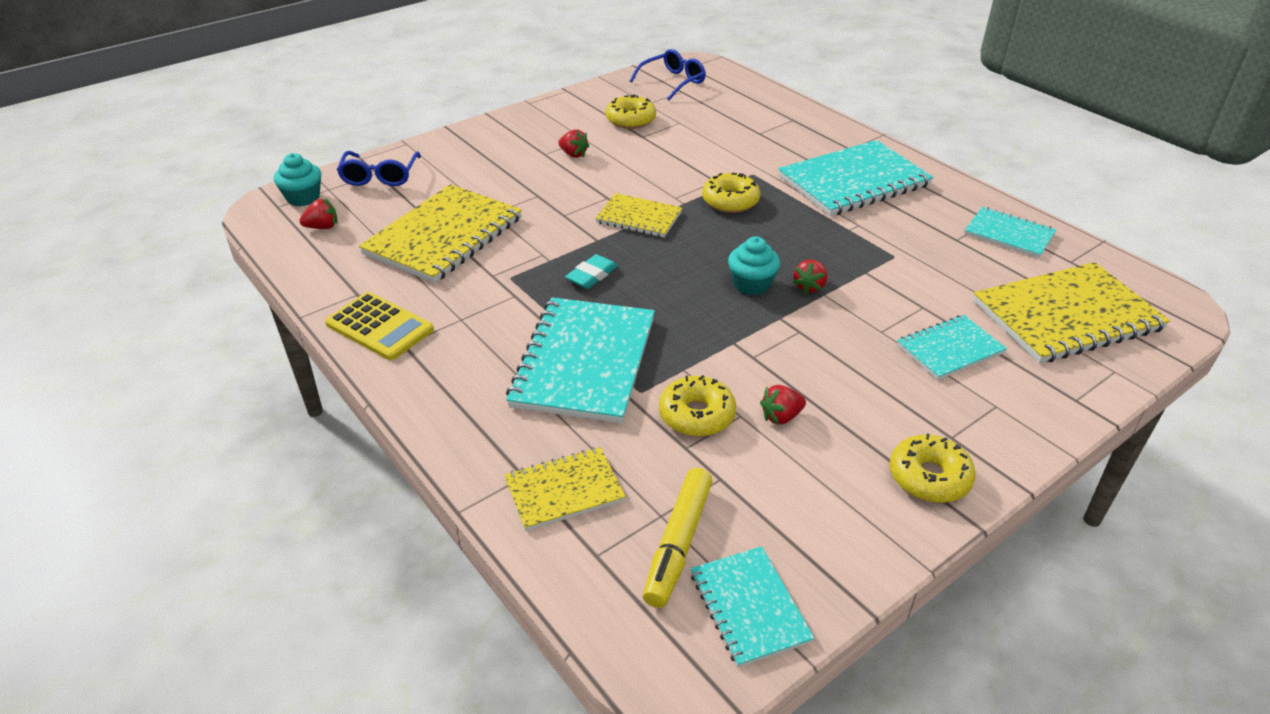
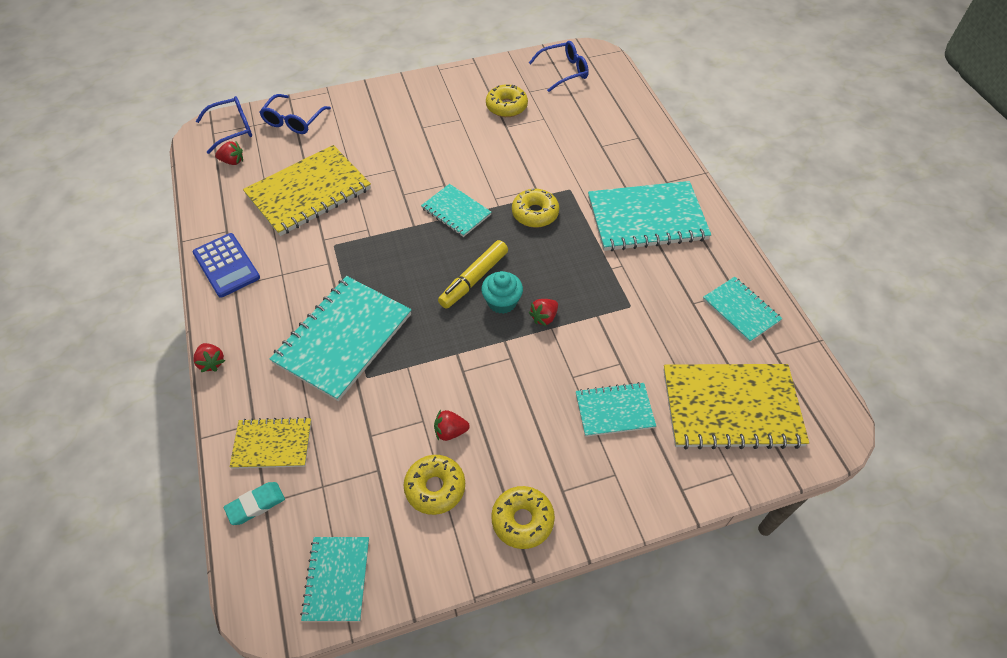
camera: 20 degrees right, 15 degrees up
turquoise cupcake [274,153,321,206] -> blue glasses [196,96,252,154]
yellow calculator [325,292,434,360] -> blue calculator [192,233,260,298]
red strawberry [558,129,589,158] -> red strawberry moved to [193,343,225,372]
turquoise eraser [565,254,618,289] -> turquoise eraser moved to [224,482,285,525]
yellow notebook [595,193,682,237] -> turquoise notebook [421,184,491,237]
yellow marker [643,468,713,608] -> yellow marker moved to [438,240,508,309]
yellow donut [659,375,736,437] -> yellow donut moved to [404,455,465,515]

